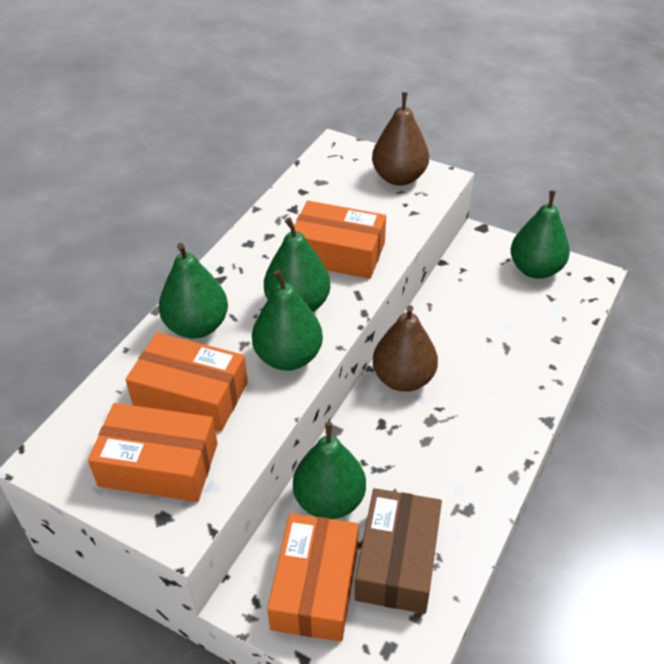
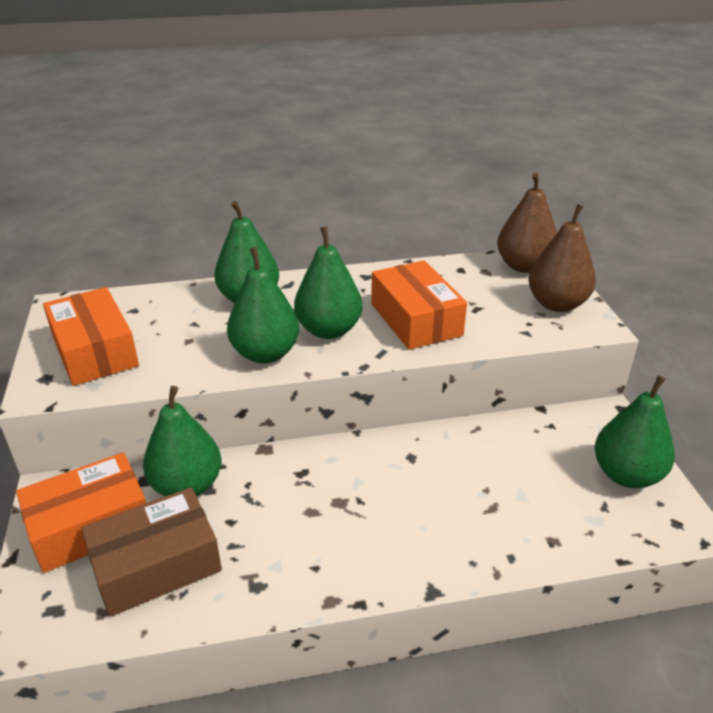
camera: 50 degrees right, 10 degrees down
orange box [125,332,248,431] -> none
brown pear [373,305,438,392] -> brown pear moved to [497,173,557,273]

